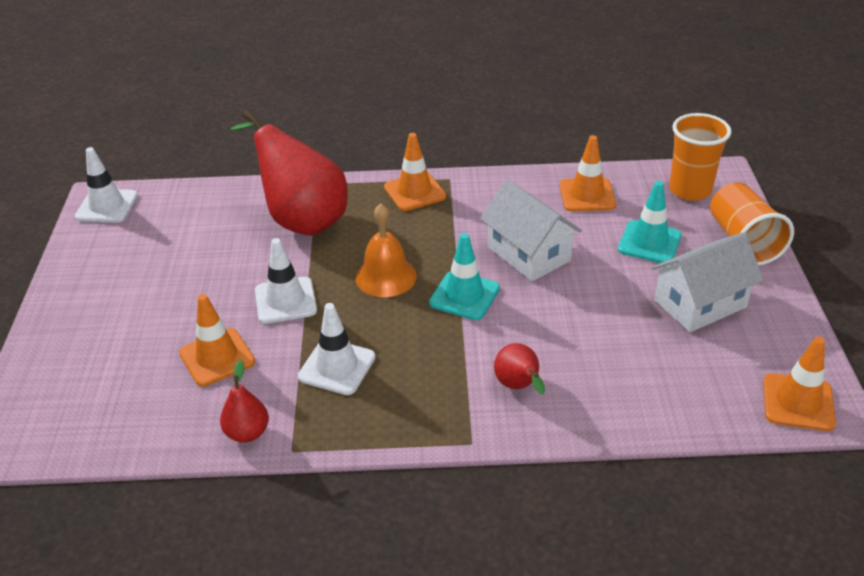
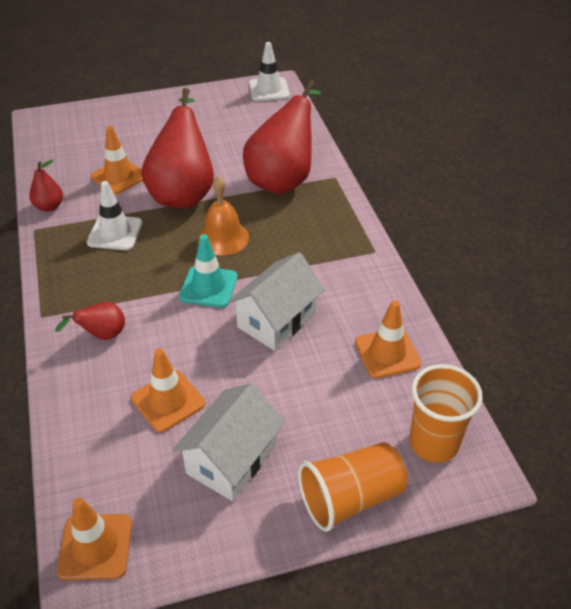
camera: 75 degrees right, 5 degrees up
white traffic cone [255,238,317,324] -> red pear [141,88,214,208]
orange traffic cone [384,133,446,211] -> orange traffic cone moved to [131,348,205,432]
turquoise traffic cone [618,181,681,263] -> none
white house [651,232,764,332] -> white house turned 75 degrees clockwise [172,383,285,501]

